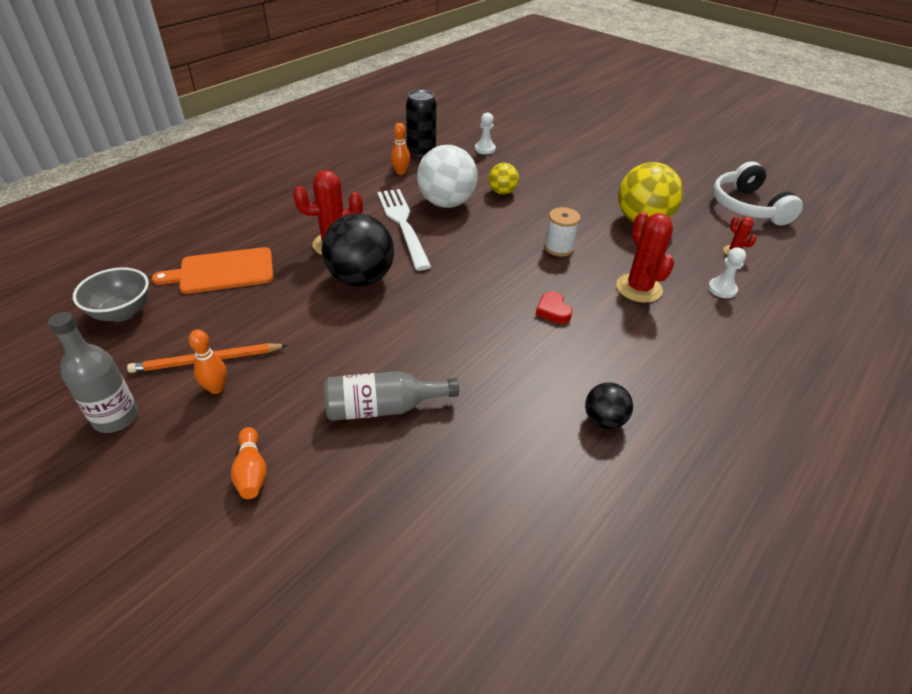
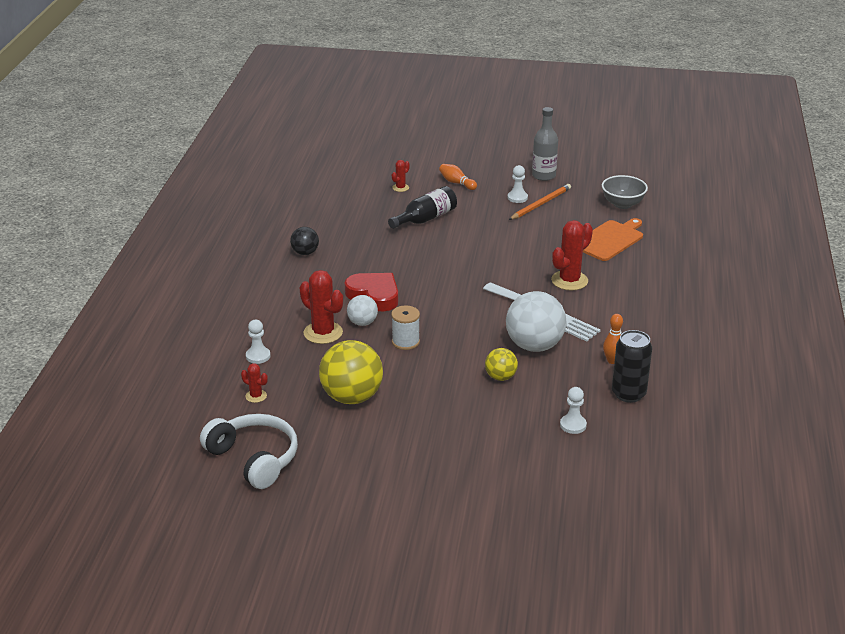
camera: 150 degrees right, 10 degrees down
orange bowling pin [189,330,227,394] -> white pawn [508,165,528,203]
black ball [321,214,394,286] -> none
grey bottle [324,371,459,421] -> black bottle [388,186,457,229]
red heart [536,291,572,324] -> red heart [345,273,398,311], size x1.89
none -> white ball [347,295,378,326]
none -> red cactus [392,160,410,192]

